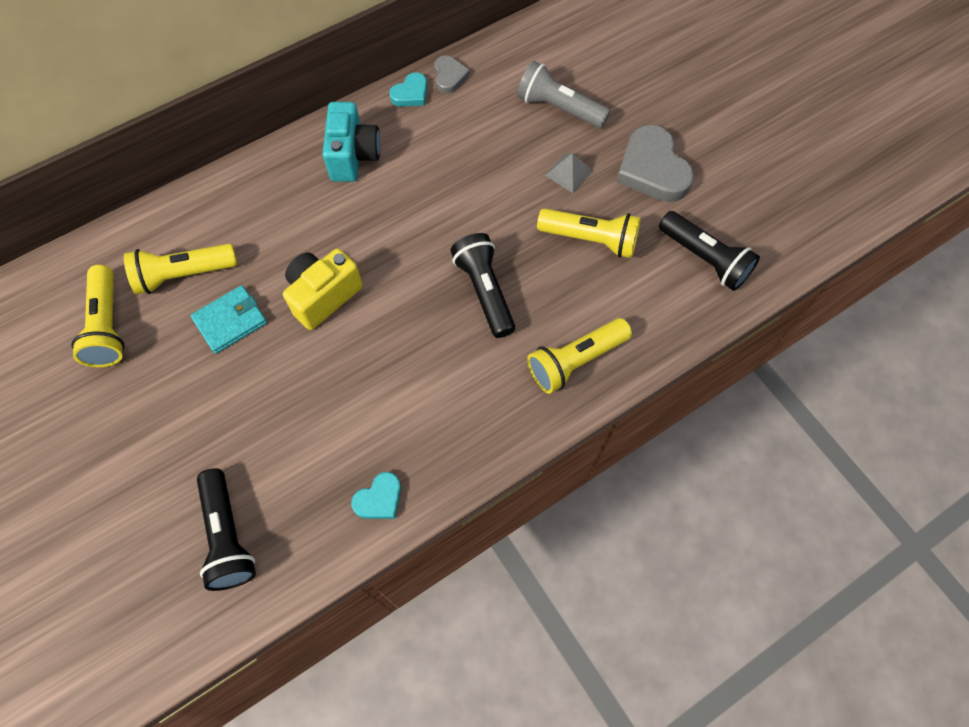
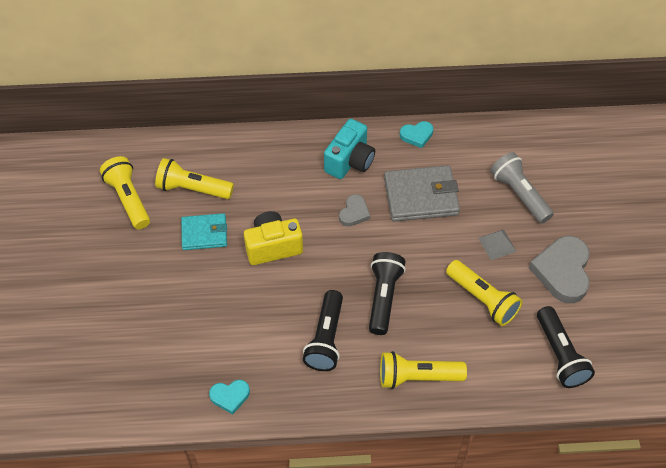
camera: 30 degrees right, 10 degrees down
yellow flashlight [71,265,125,367] -> yellow flashlight turned 135 degrees clockwise [100,156,150,229]
black flashlight [197,468,256,591] -> black flashlight moved to [303,290,343,371]
grey heart [434,55,470,94] -> grey heart moved to [339,194,370,227]
none -> grey wallet [384,165,460,222]

